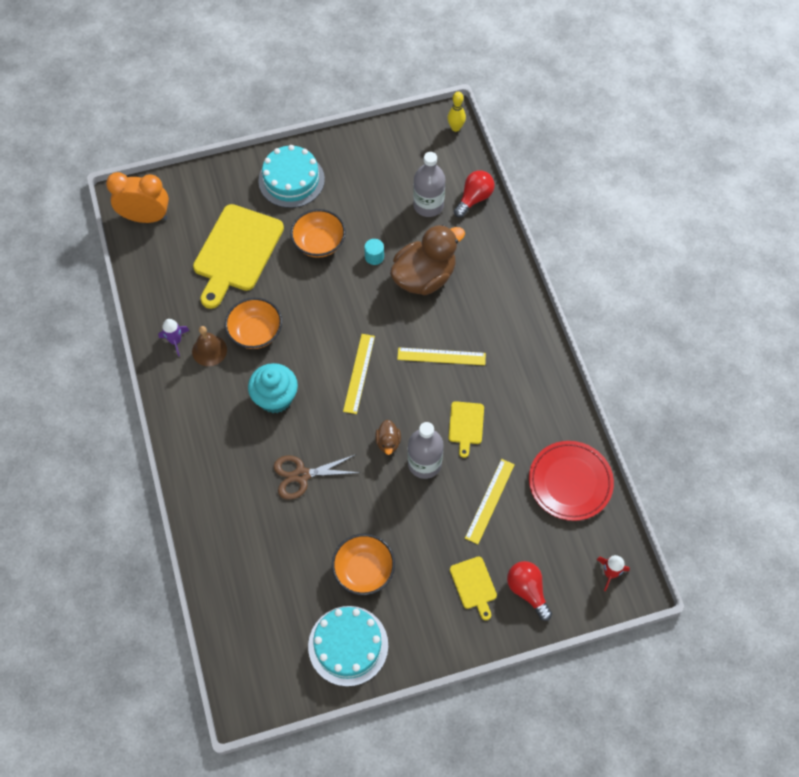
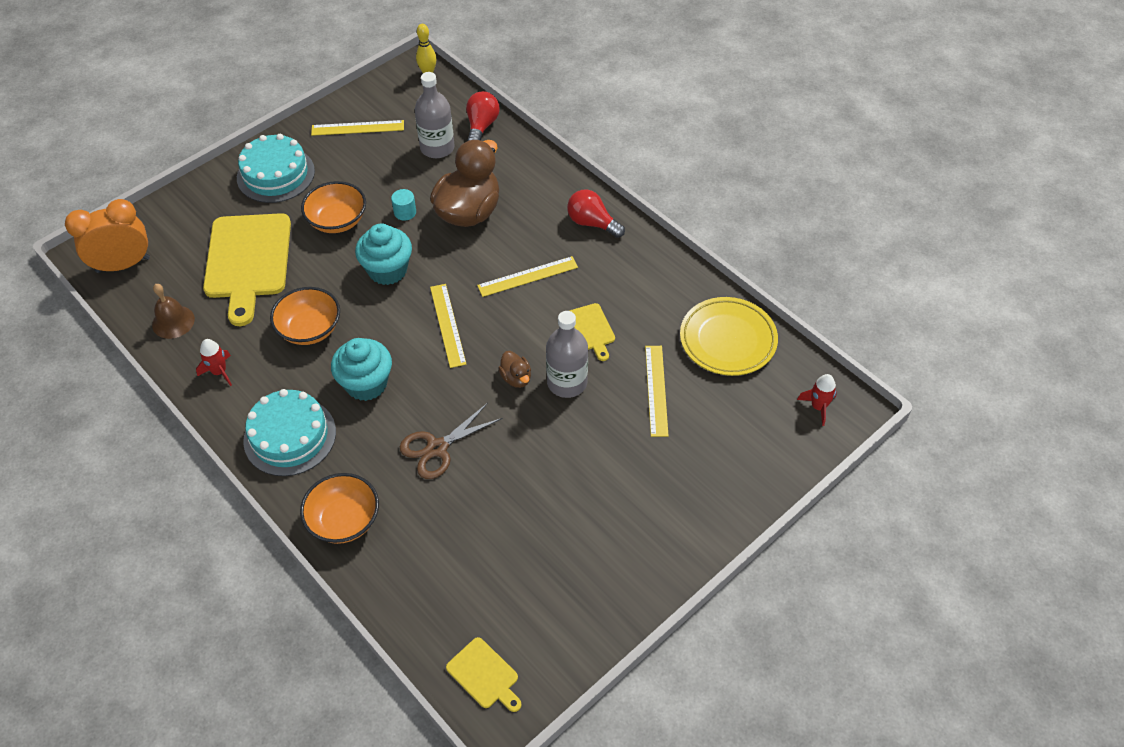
camera: 25 degrees left, 10 degrees down
purple rocket [158,319,189,356] -> red rocket [196,339,232,386]
brown bell [192,326,227,366] -> brown bell moved to [152,284,195,339]
turquoise cake [308,606,388,687] -> turquoise cake moved to [243,389,336,476]
orange bowl [332,534,395,595] -> orange bowl moved to [300,473,379,544]
yellow cutting board [450,556,497,620] -> yellow cutting board moved to [446,637,522,712]
red light bulb [507,561,552,621] -> red light bulb moved to [567,190,625,238]
red plate [529,441,614,521] -> yellow plate [680,297,778,376]
none -> yellow ruler [311,120,404,136]
none -> turquoise cupcake [355,223,412,285]

